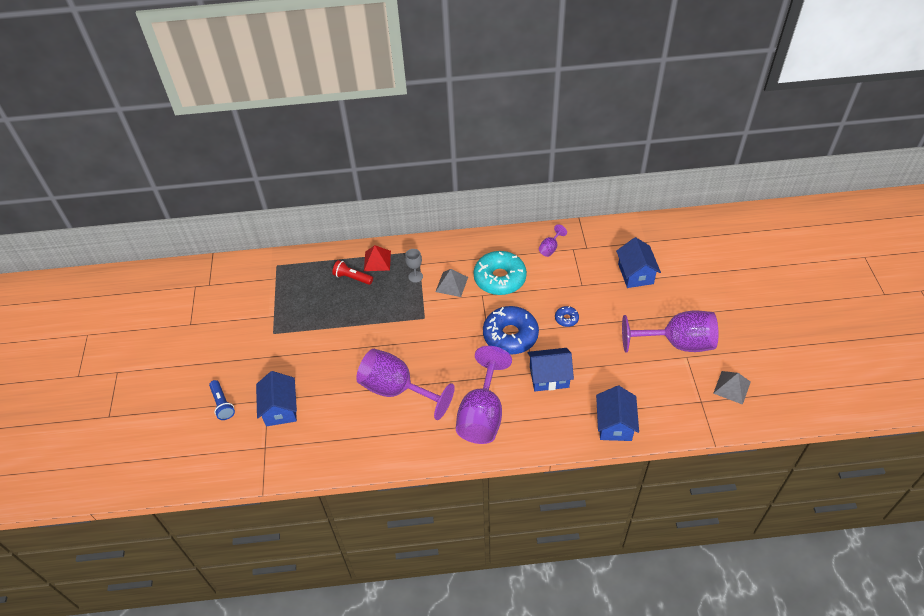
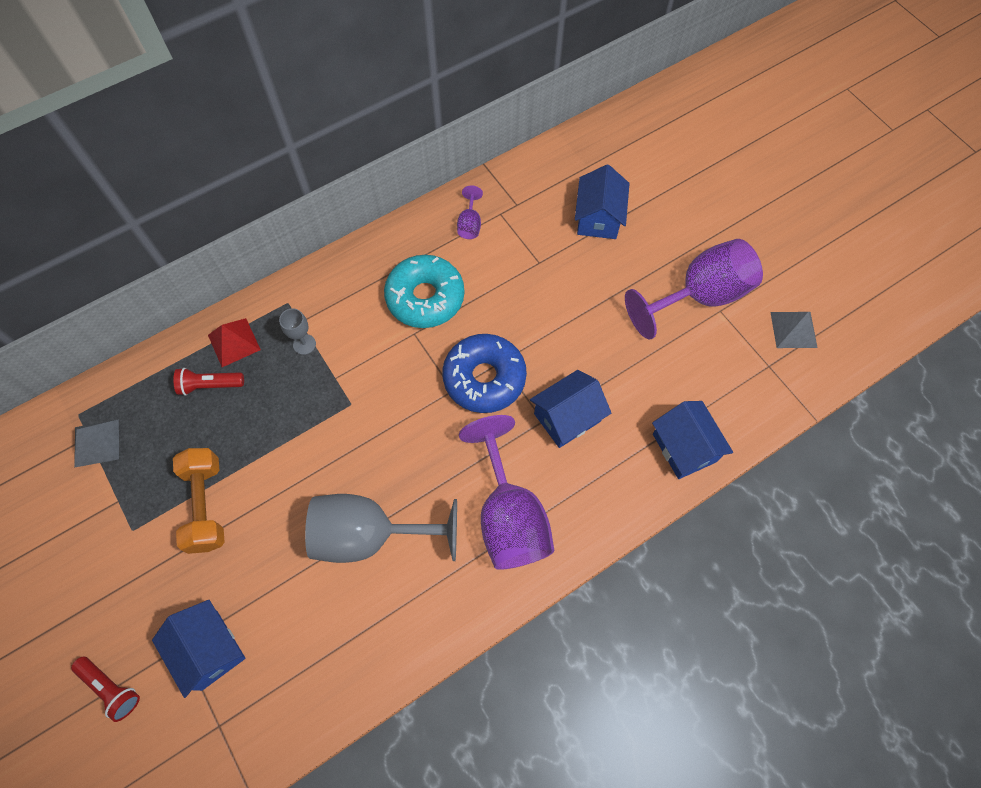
camera: 30 degrees left, 15 degrees up
blue flashlight [209,380,235,420] -> red flashlight [71,657,140,722]
purple goblet [356,349,455,420] -> grey goblet [305,494,457,563]
grey pyramid [435,269,468,297] -> grey pyramid moved to [74,419,119,468]
blue donut [555,306,579,327] -> none
blue house [616,237,661,288] -> blue house turned 45 degrees clockwise [575,165,630,239]
none -> orange dumbbell [173,448,225,554]

